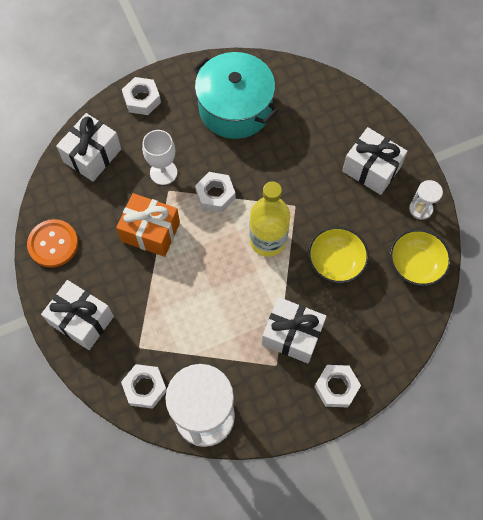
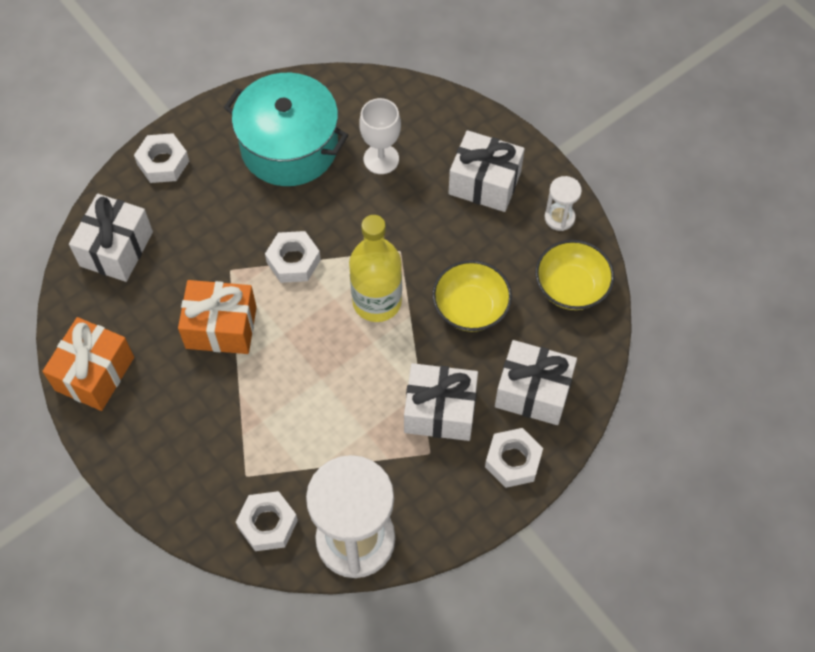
camera: 15 degrees left, 5 degrees down
orange button [27,219,78,268] -> orange gift [42,317,134,411]
white gift [41,280,114,350] -> white gift moved to [495,340,577,425]
white goblet [142,130,177,185] -> white goblet moved to [359,98,401,174]

